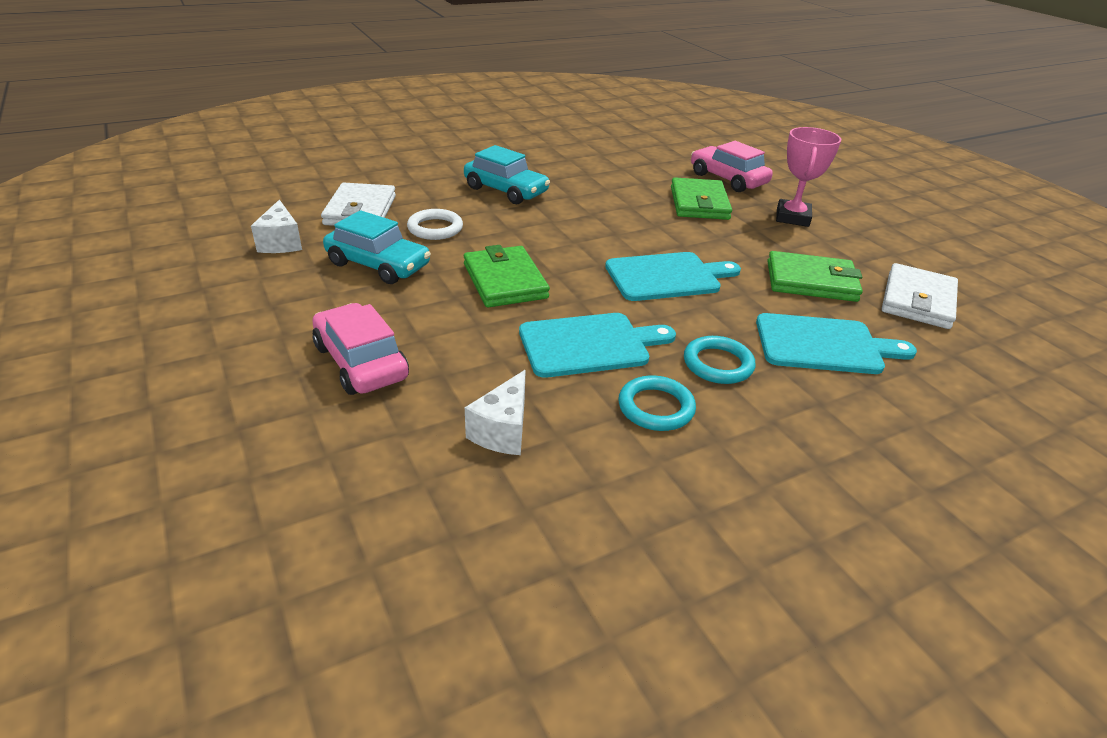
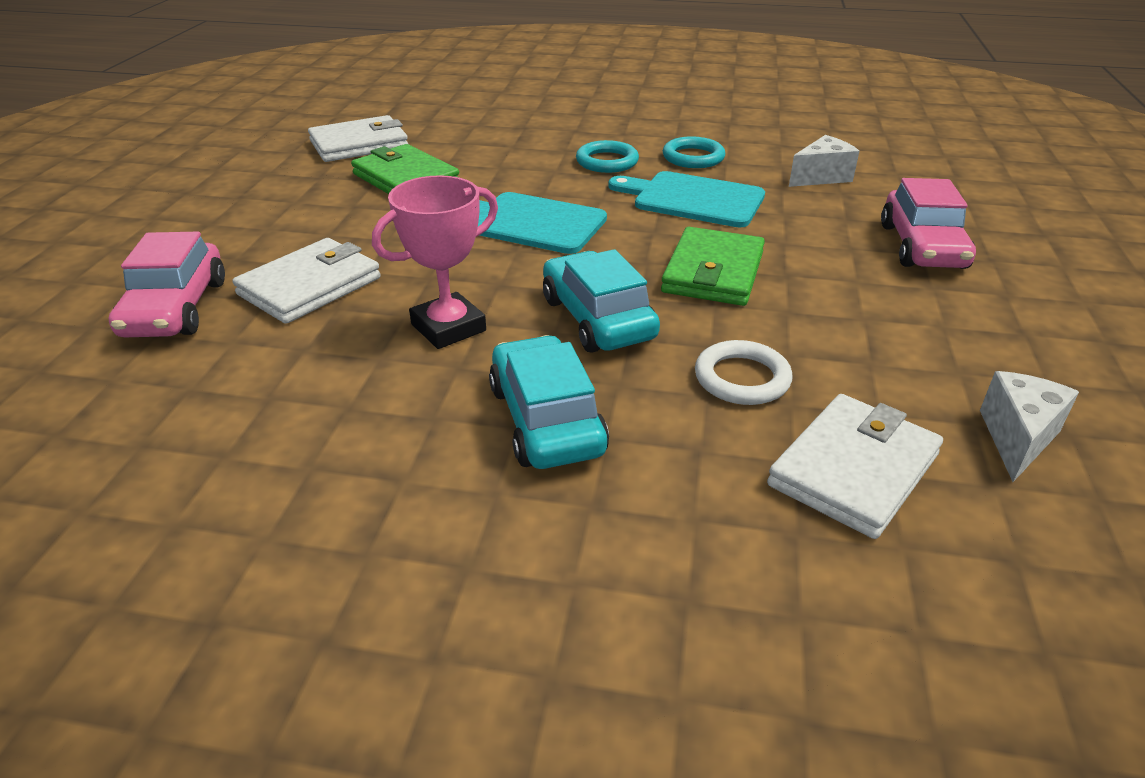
camera: 140 degrees left, 0 degrees up
turquoise car [323,210,431,284] -> turquoise car moved to [543,249,660,352]
green wallet [671,177,732,220] -> white wallet [232,238,381,324]
turquoise cutting board [756,313,917,374] -> none
pink trophy [776,127,842,227] -> pink trophy moved to [372,175,498,349]

